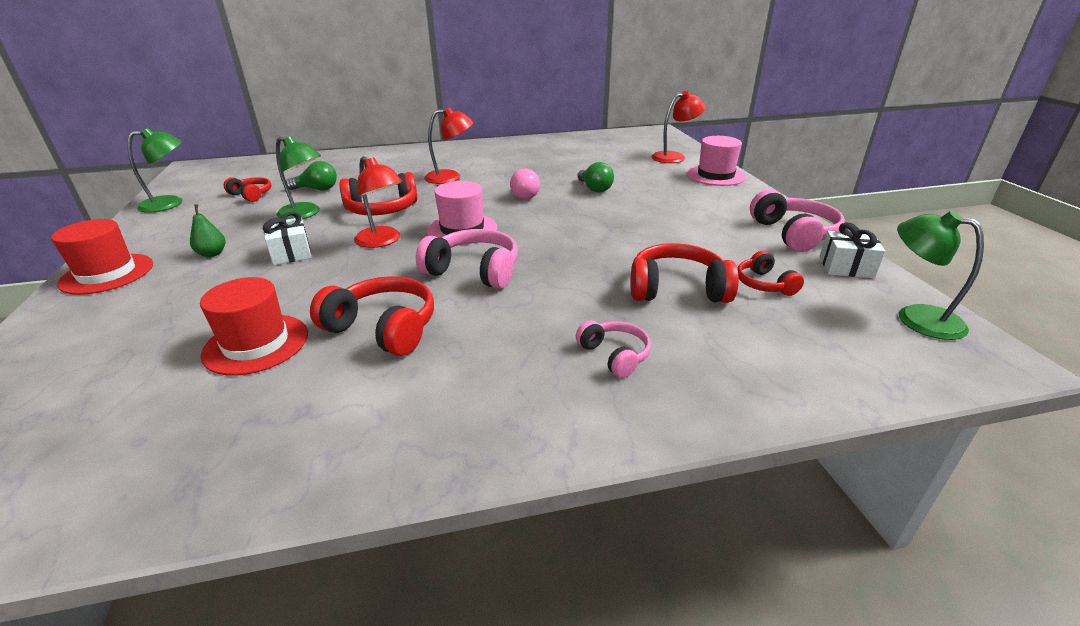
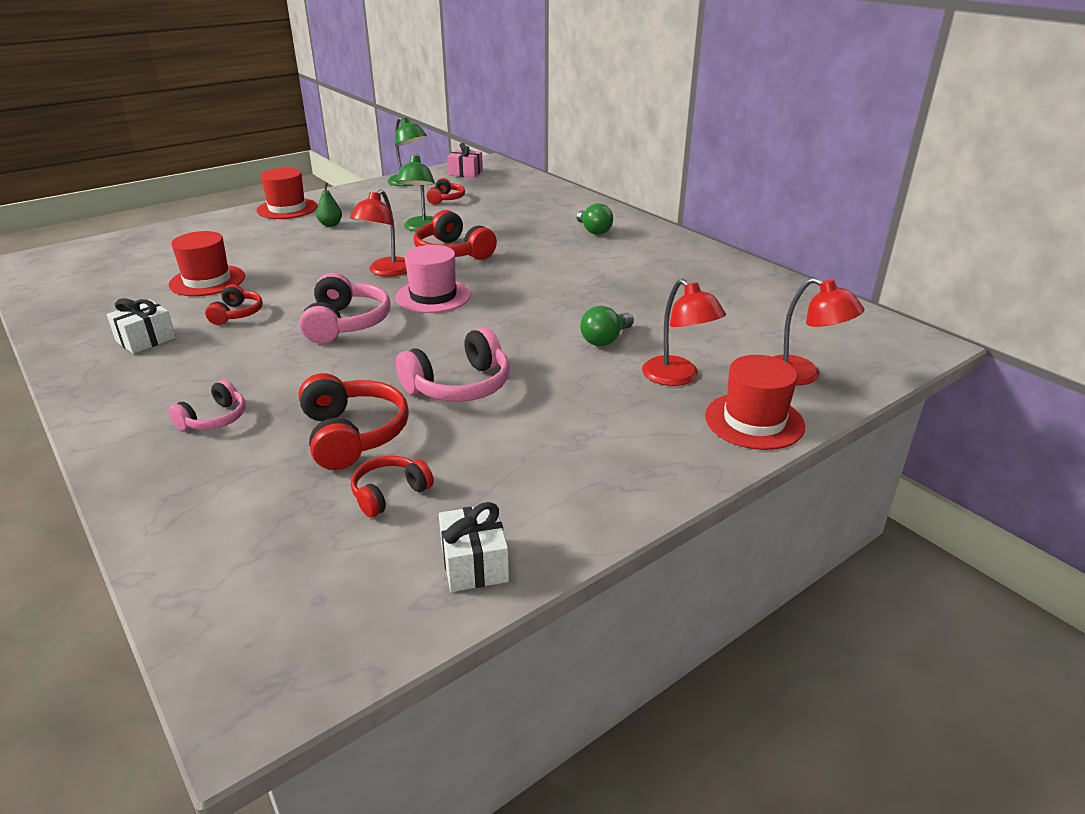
camera: 65 degrees right, 0 degrees up
white gift [263,212,311,265] -> white gift moved to [107,298,176,354]
green light bulb [286,161,337,190] -> green light bulb moved to [576,203,613,235]
red headphones [310,276,434,356] -> red headphones [205,284,263,325], size x0.59
red lamp [424,107,473,184] -> red lamp moved to [642,279,726,386]
pink light bulb [510,168,540,200] -> none
pink hat [687,136,746,186] -> red hat [705,355,805,450]
pink headphones [750,190,845,252] -> pink headphones moved to [396,327,510,402]
green lamp [897,211,984,340] -> none
none -> pink gift [447,143,483,178]

